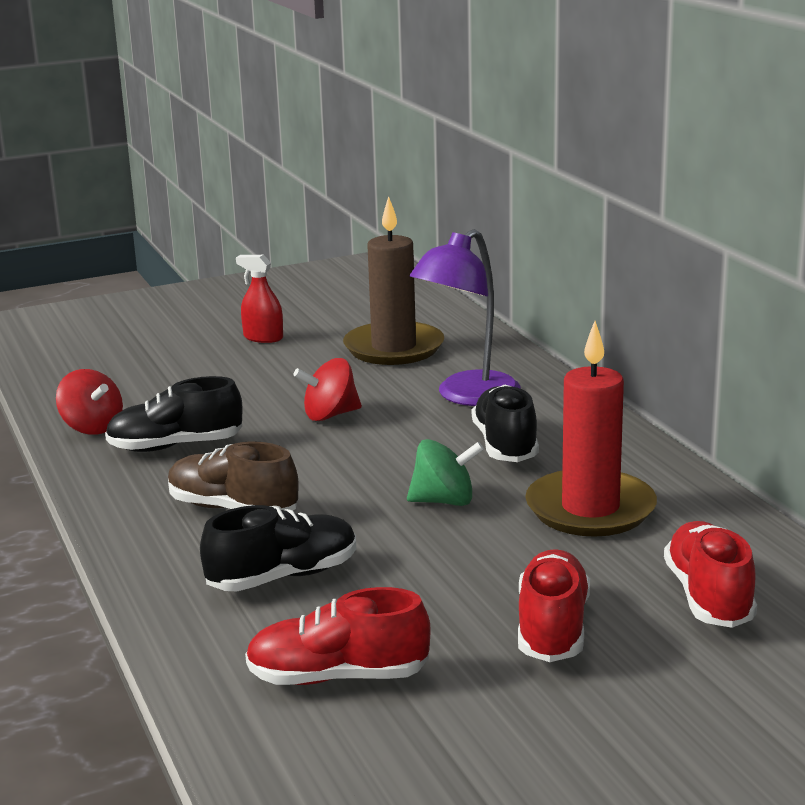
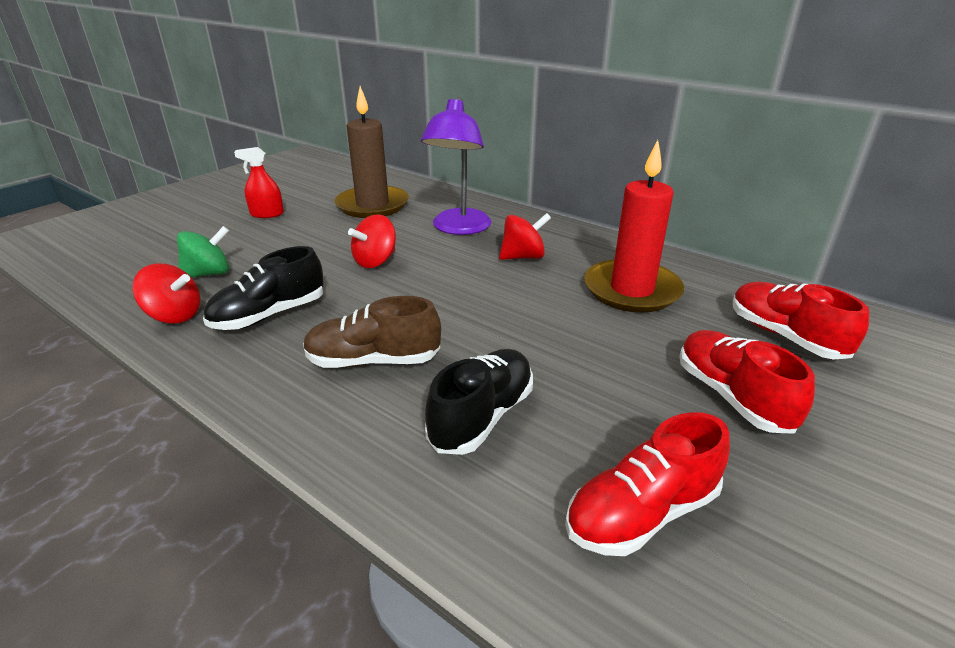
camera: 30 degrees left, 10 degrees up
green spinning top [407,439,484,506] -> green spinning top moved to [177,226,229,278]
black shoe [472,384,539,462] -> red spinning top [499,213,551,260]

